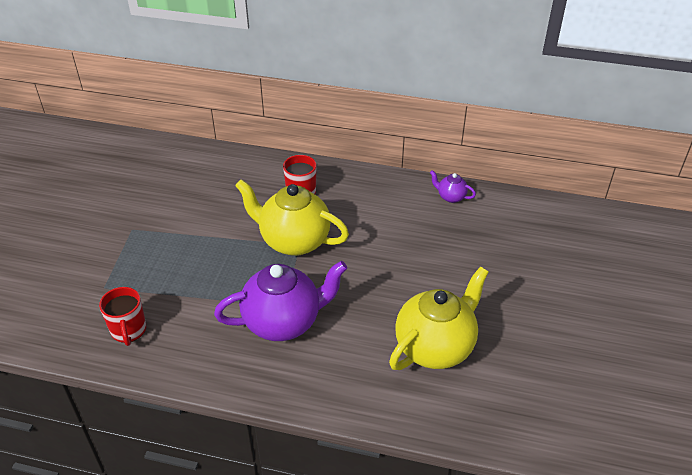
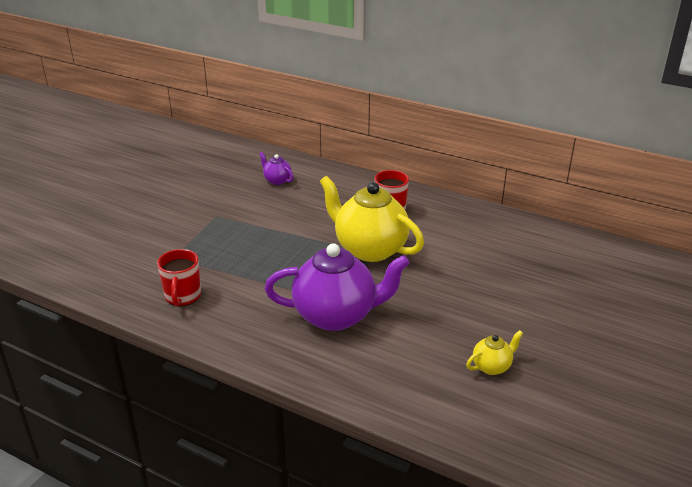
camera: 15 degrees right, 10 degrees down
yellow teapot [389,267,489,370] -> yellow teapot [466,330,523,375], size x0.44
purple teapot [430,170,476,203] -> purple teapot moved to [259,152,294,185]

